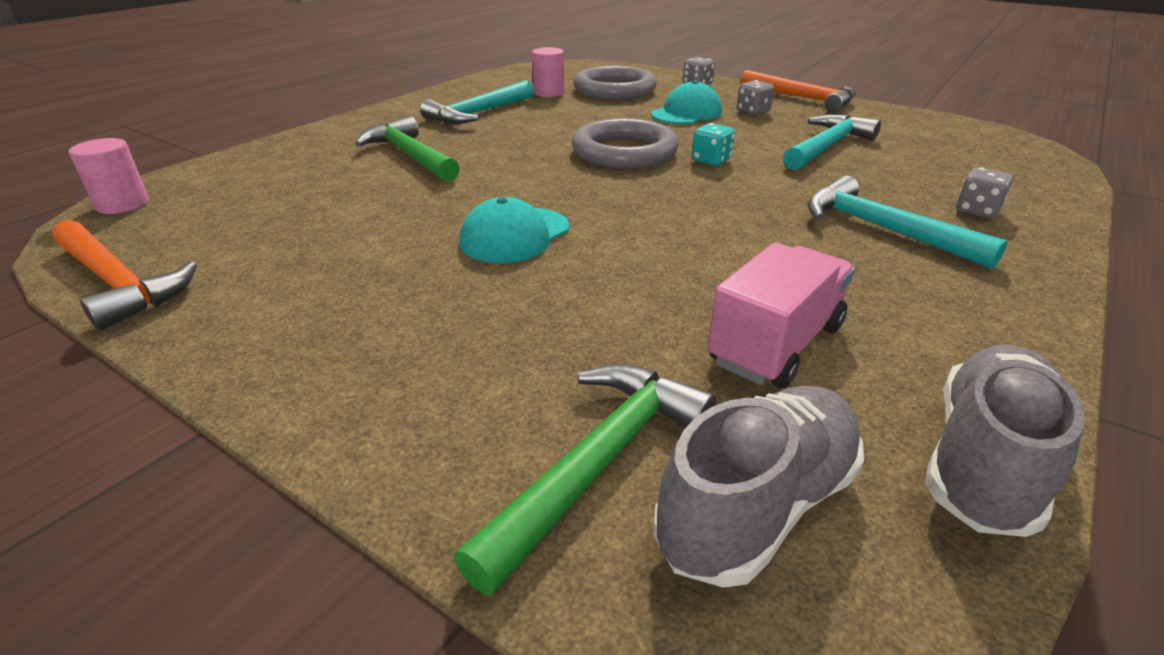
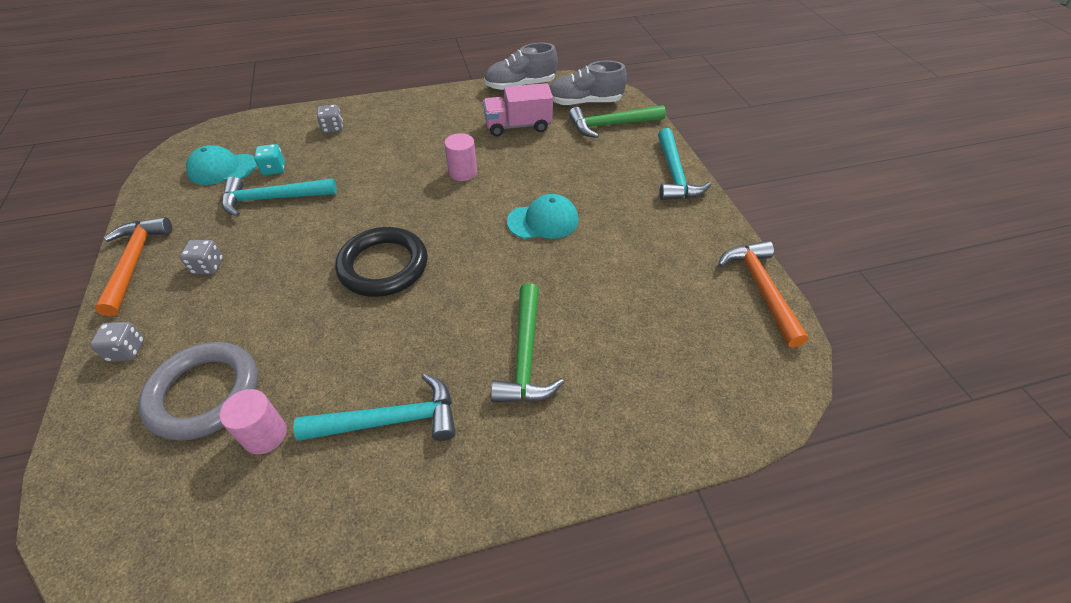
camera: 140 degrees left, 15 degrees up
pink cylinder [69,138,149,214] -> pink cylinder moved to [444,133,477,181]
grey ring [571,118,679,169] -> black ring [335,227,428,297]
turquoise cap [651,80,722,124] -> turquoise cap moved to [186,145,257,185]
turquoise dice [692,123,735,166] -> turquoise dice moved to [254,144,285,175]
turquoise hammer [807,176,1007,269] -> turquoise hammer moved to [658,128,711,200]

